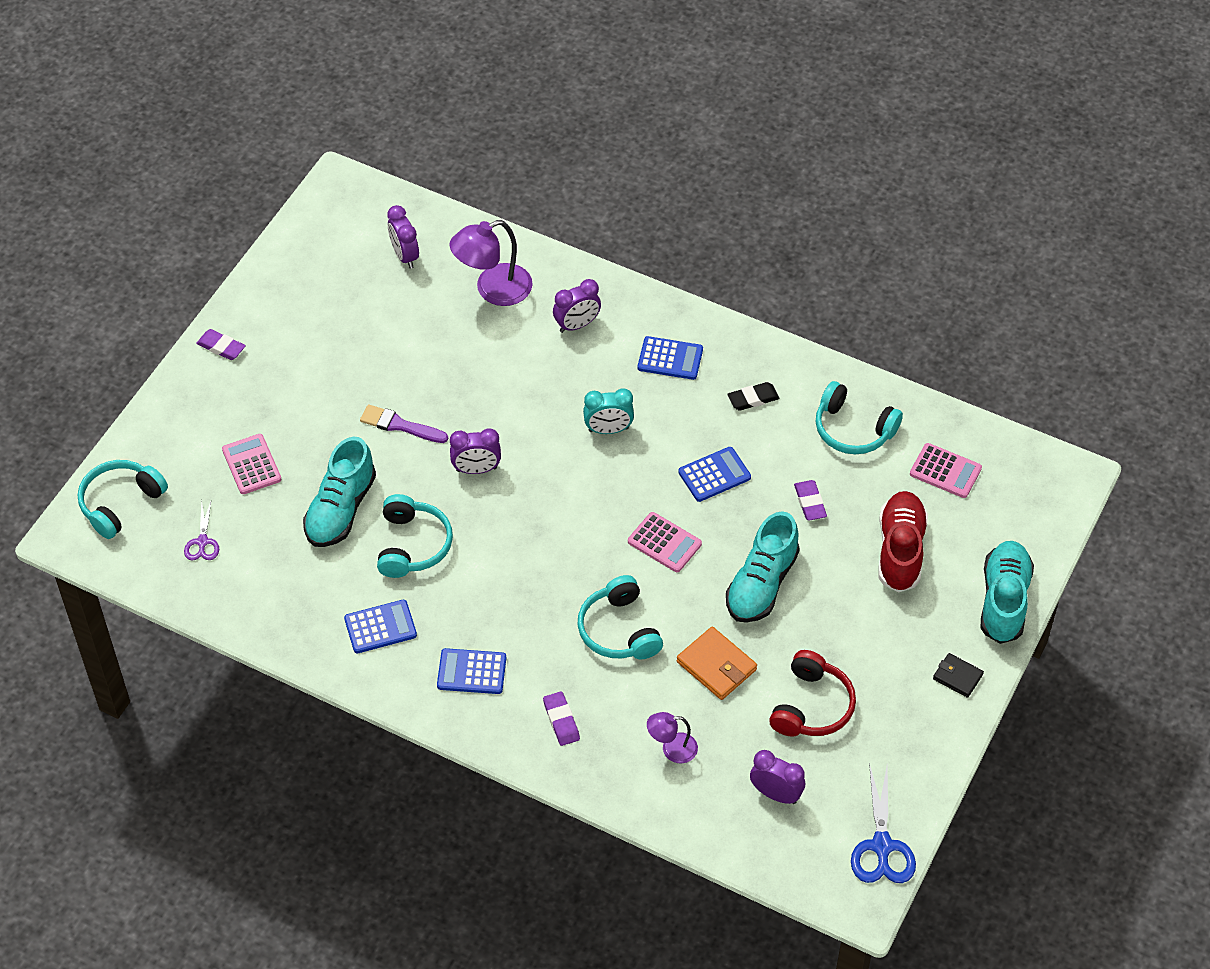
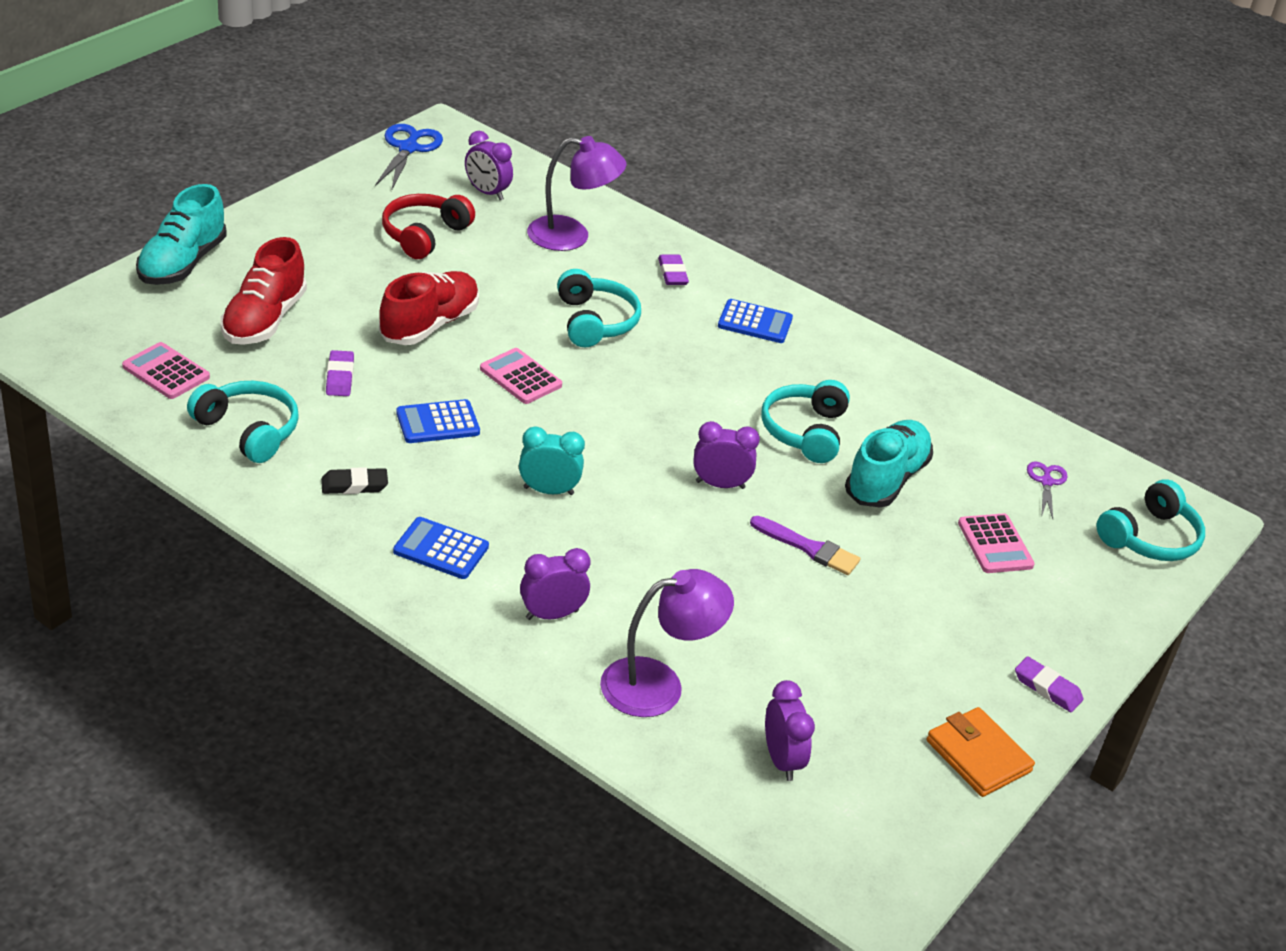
camera: 175 degrees left, 15 degrees down
blue calculator [344,600,417,653] -> none
purple lamp [647,712,698,763] -> purple lamp [527,136,626,251], size x1.79
orange wallet [677,627,757,700] -> orange wallet moved to [927,707,1035,797]
turquoise shoe [726,511,800,623] -> red shoe [379,271,479,345]
black wallet [933,653,984,698] -> none

